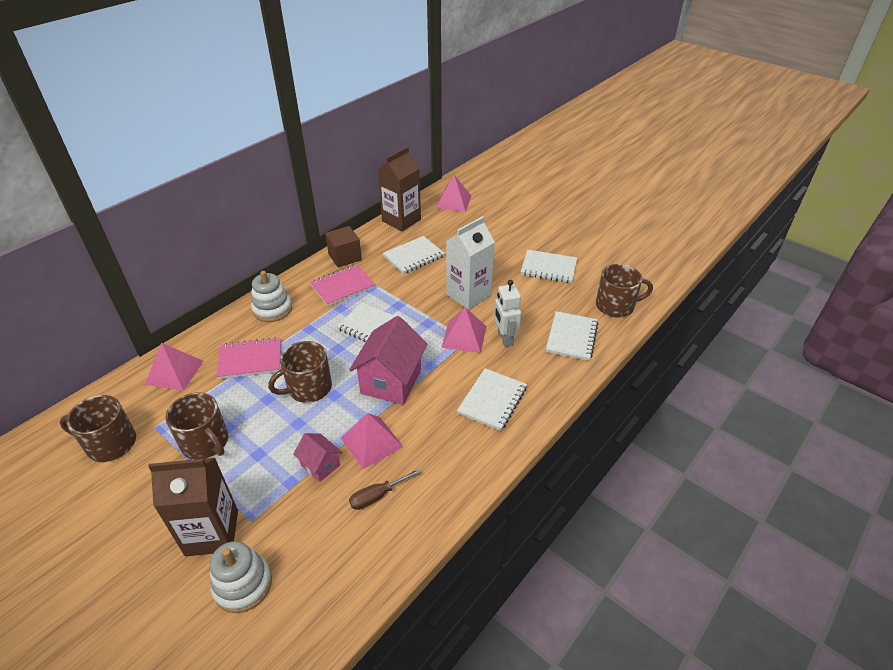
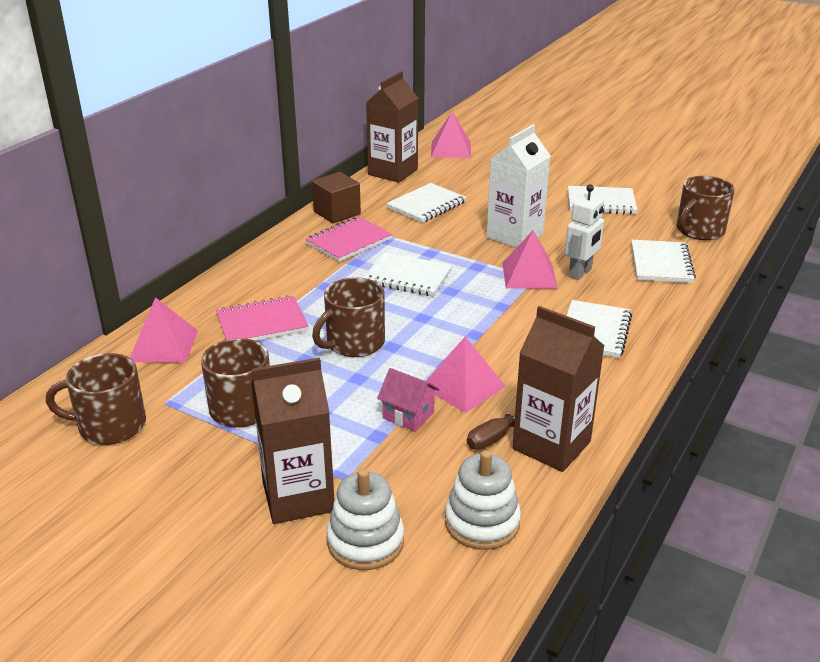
camera: 10 degrees left, 10 degrees down
white stacking toy [251,271,292,322] -> white stacking toy moved to [445,450,521,550]
pink house [349,316,428,405] -> none
white robot [494,280,521,347] -> white robot turned 120 degrees counterclockwise [565,184,604,280]
brown mug [596,264,653,318] -> brown mug turned 150 degrees clockwise [677,176,735,240]
none -> brown carton [512,306,604,472]

